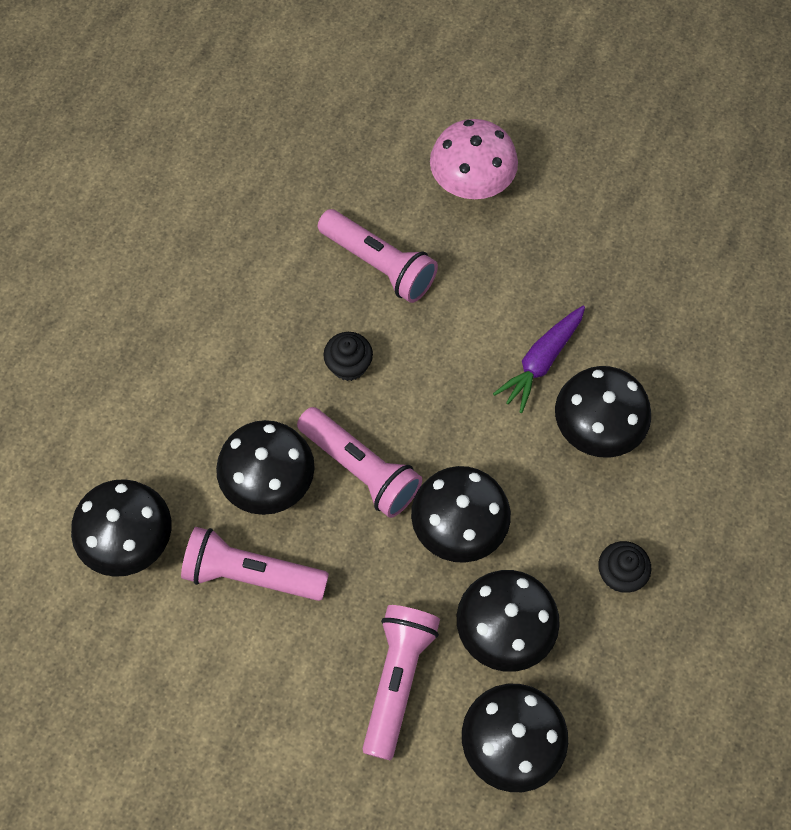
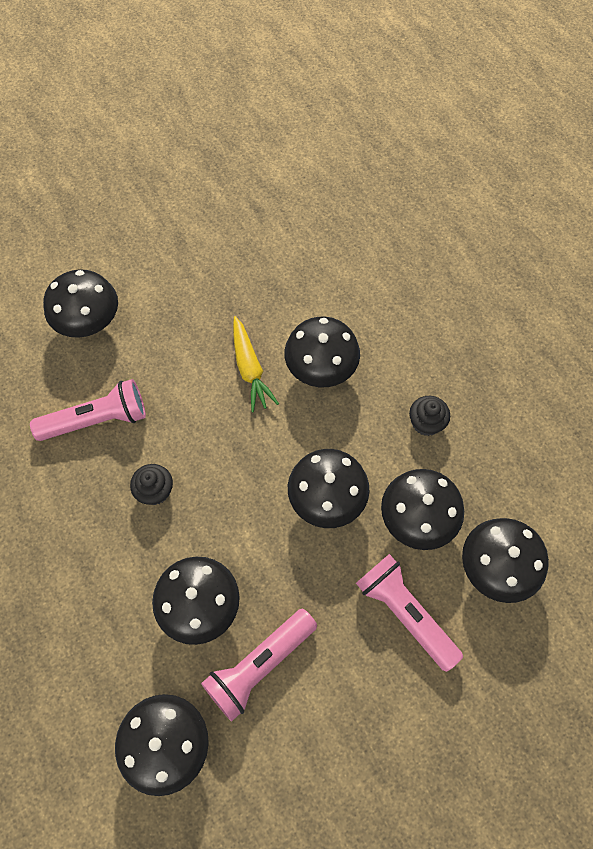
camera: 55 degrees left, 0 degrees up
pink flashlight [297,407,422,518] -> none
pink mushroom [430,119,518,199] -> black mushroom [43,269,118,338]
purple carrot [493,306,585,413] -> yellow carrot [233,316,279,413]

